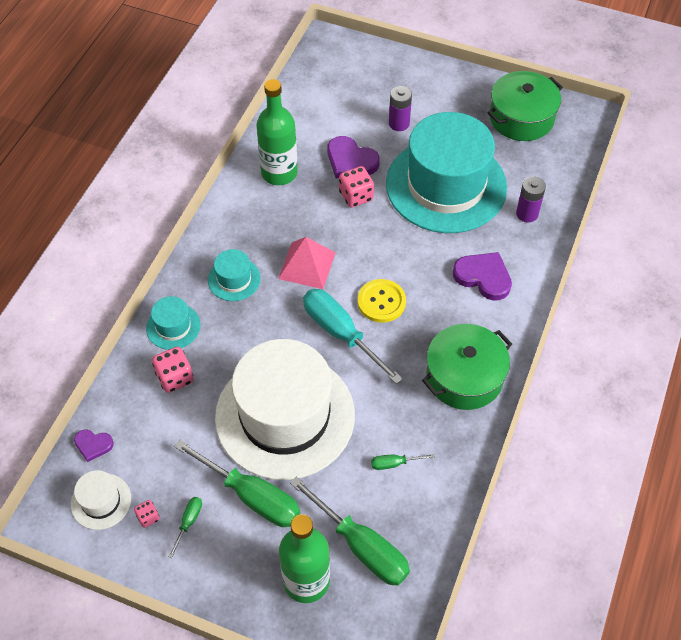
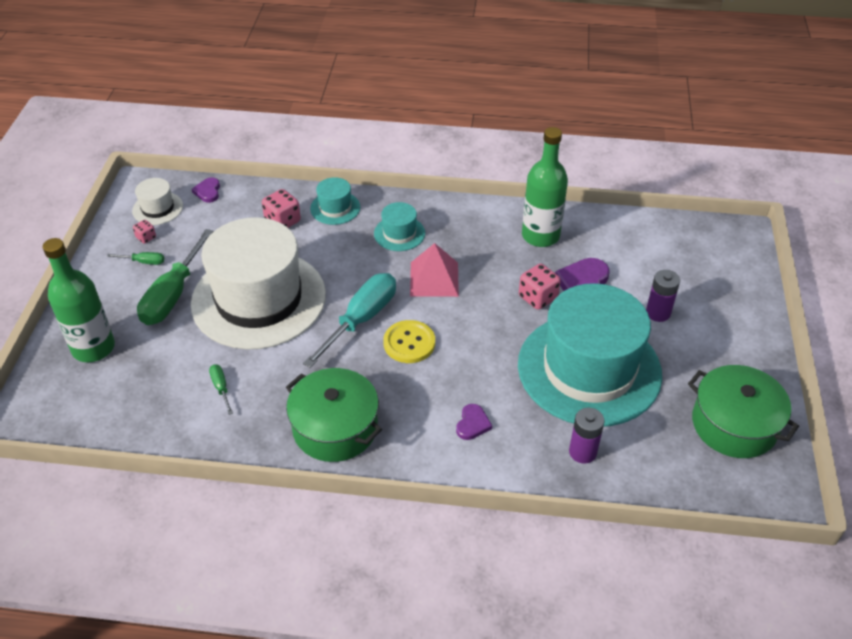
camera: 75 degrees right, 10 degrees down
green screwdriver [290,477,410,585] -> none
purple heart [453,252,512,300] -> purple heart [456,404,492,440], size x0.58

